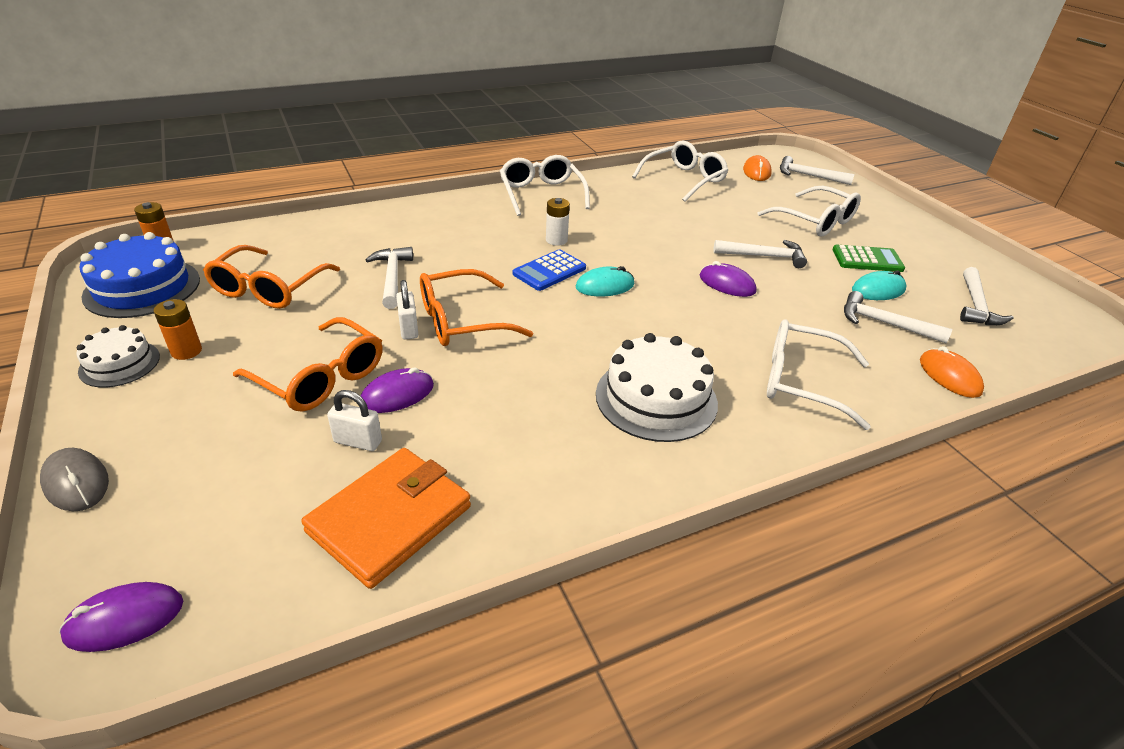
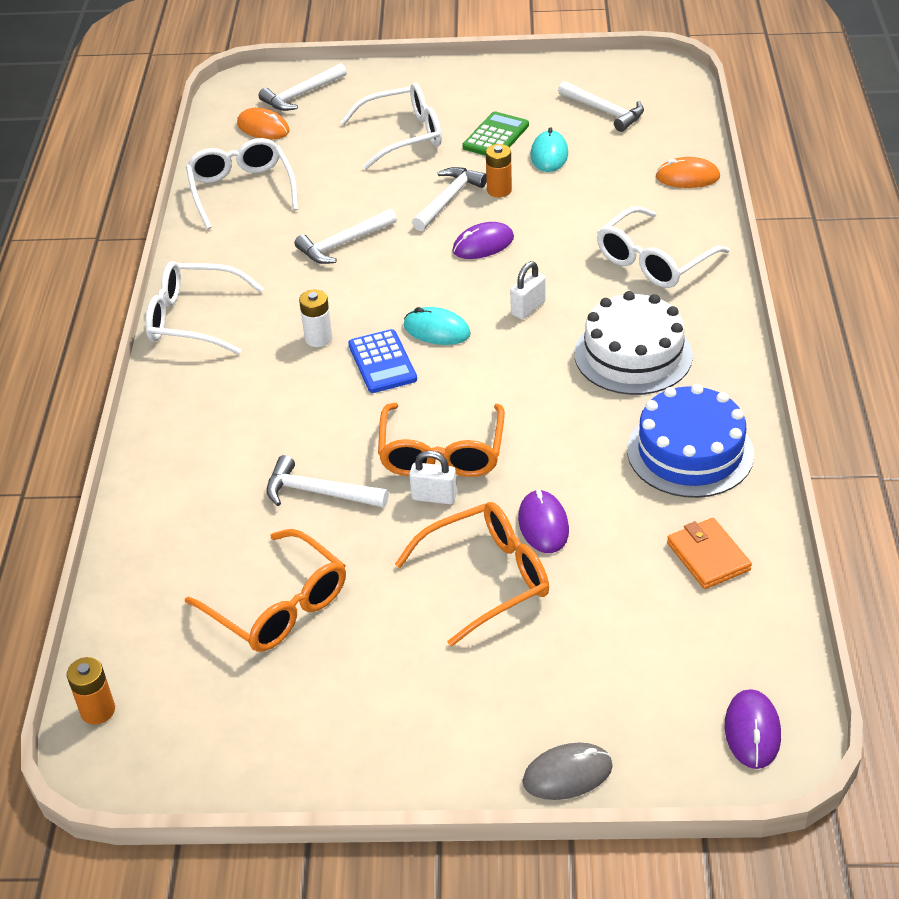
camera: 60 degrees left, 5 degrees up
white cake [76,325,160,388] -> none
blue cake [80,232,200,318] -> blue cake moved to [627,384,754,498]
orange battery [154,299,202,360] -> orange battery moved to [486,144,512,197]
orange wallet [301,448,471,589] -> orange wallet [667,518,752,589], size x0.61
white padlock [327,390,382,451] -> white padlock moved to [510,261,546,319]
turquoise mouse [576,266,634,296] -> turquoise mouse turned 75 degrees counterclockwise [404,307,471,345]
white hammer [844,291,952,343] -> white hammer moved to [294,209,397,264]

